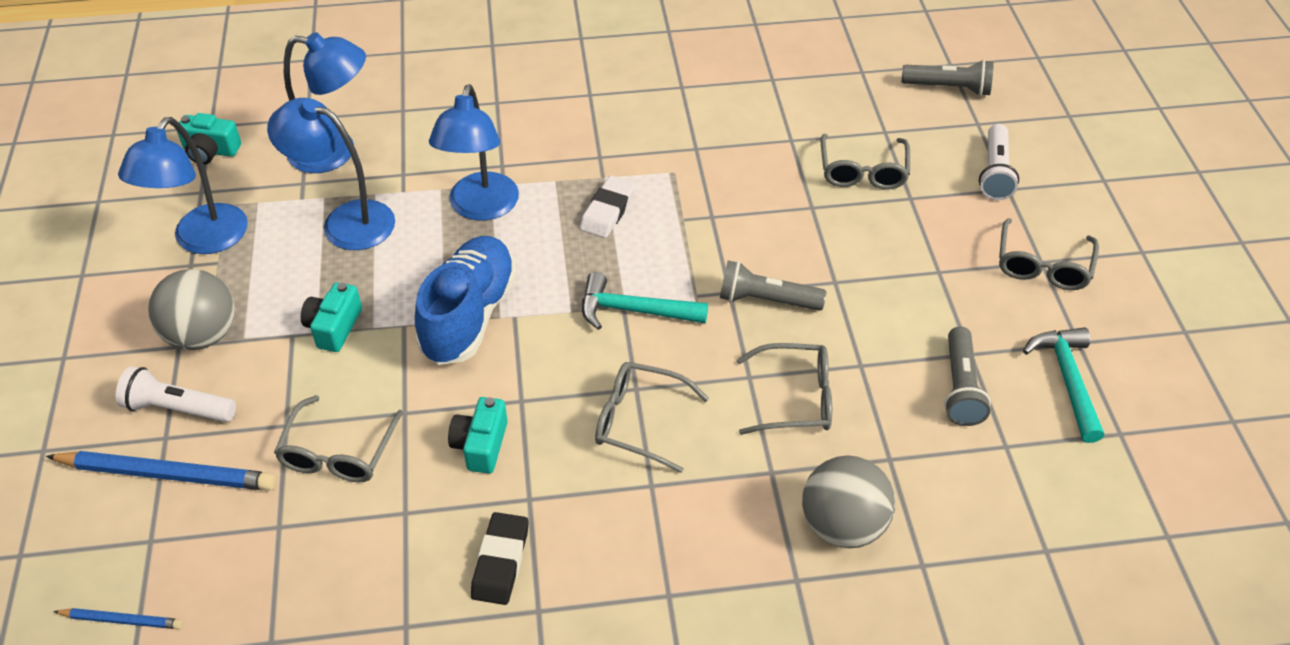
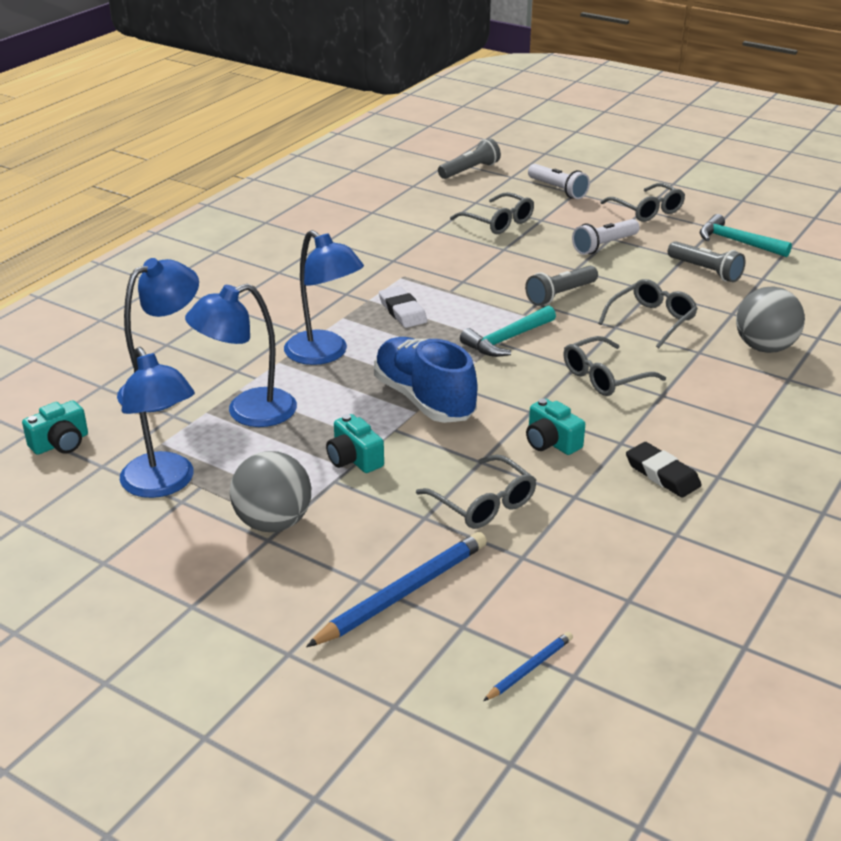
camera: 50 degrees left, 15 degrees down
white flashlight [116,366,236,422] -> white flashlight moved to [572,219,640,255]

